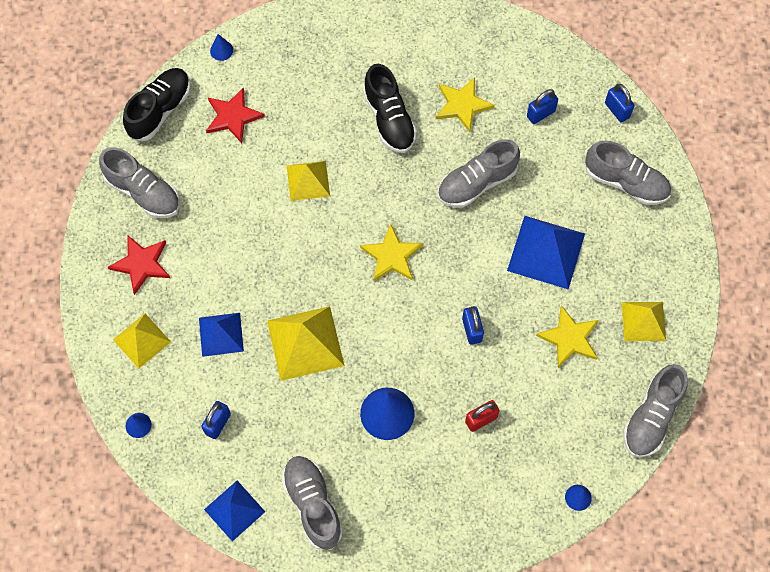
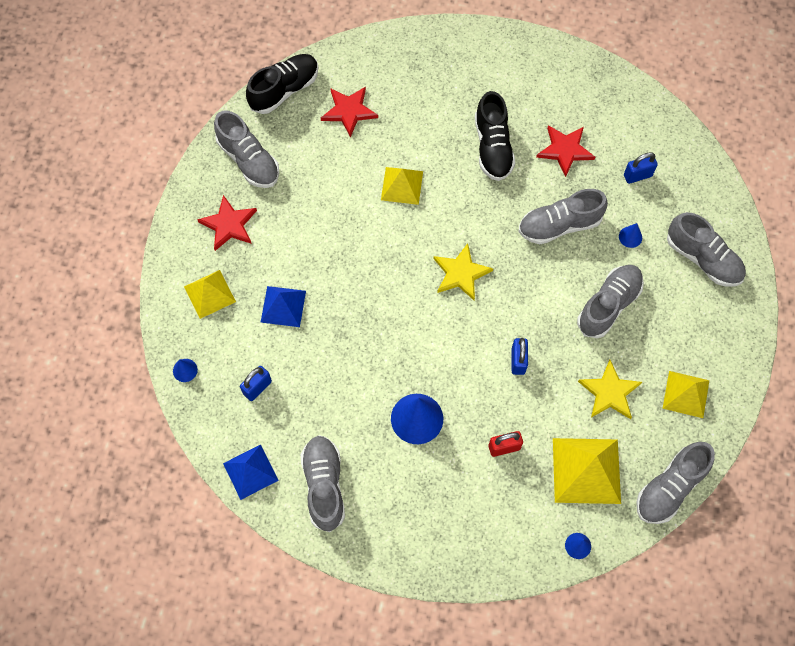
camera: 15 degrees right, 0 degrees up
blue cone [210,34,233,61] -> blue cone moved to [619,223,642,248]
yellow pyramid [267,306,345,381] -> yellow pyramid moved to [553,438,621,504]
yellow star [436,77,495,132] -> red star [536,125,595,177]
blue pyramid [507,216,585,289] -> grey shoe [577,265,644,338]
blue padlock [605,84,634,123] -> none

